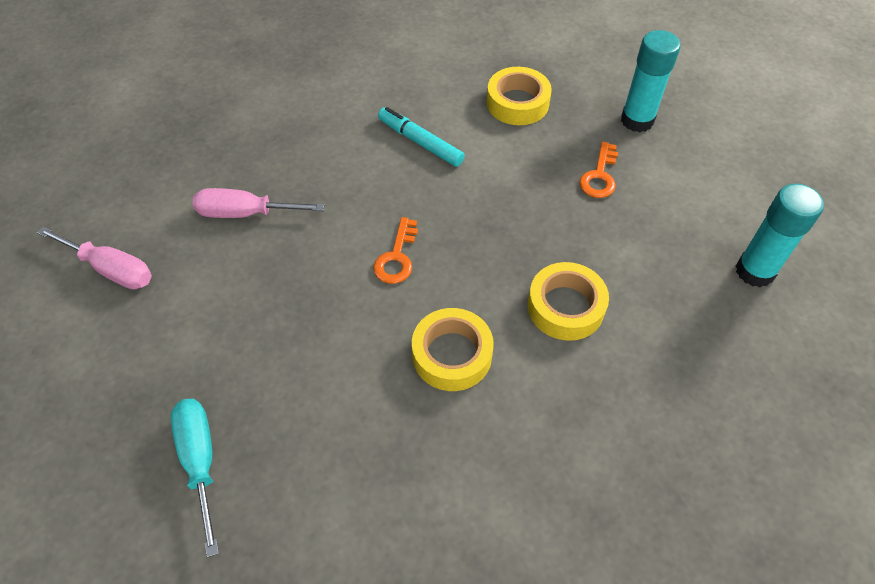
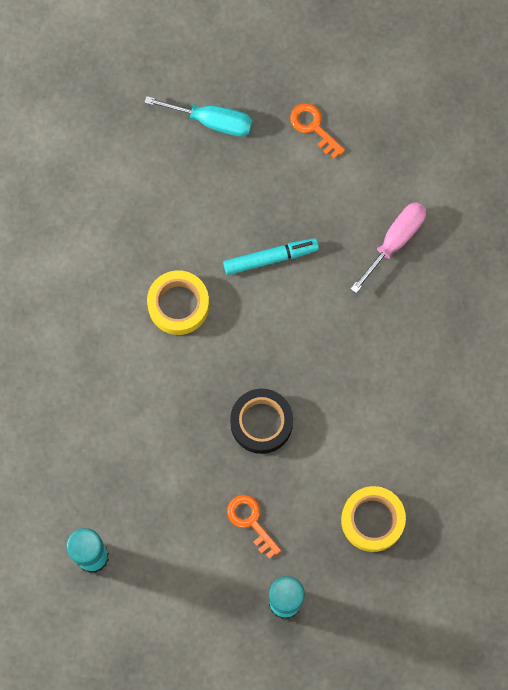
camera: 125 degrees right, 20 degrees up
pink screwdriver [37,227,152,290] -> none
orange key [373,217,418,284] -> orange key moved to [290,103,345,159]
turquoise marker [378,107,465,167] -> turquoise marker moved to [223,238,319,275]
yellow tape [528,262,609,341] -> none
none -> black tape [230,389,293,454]

